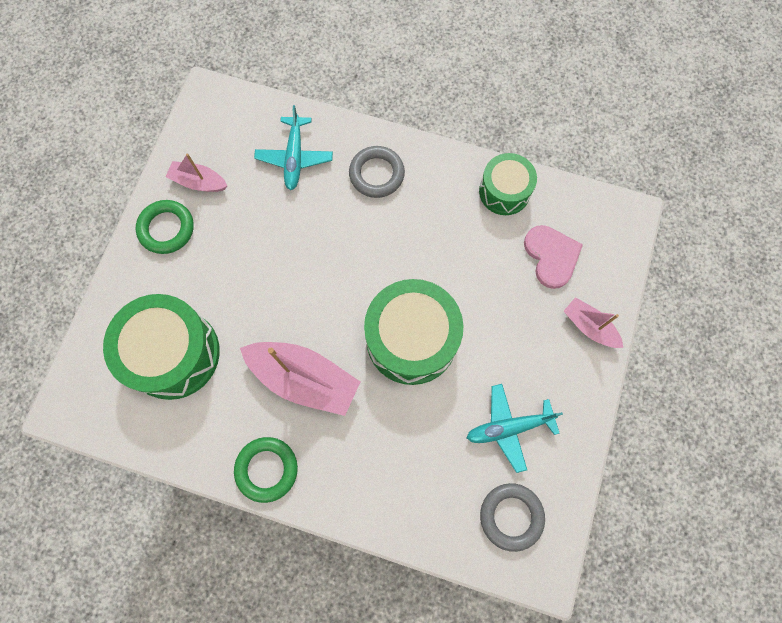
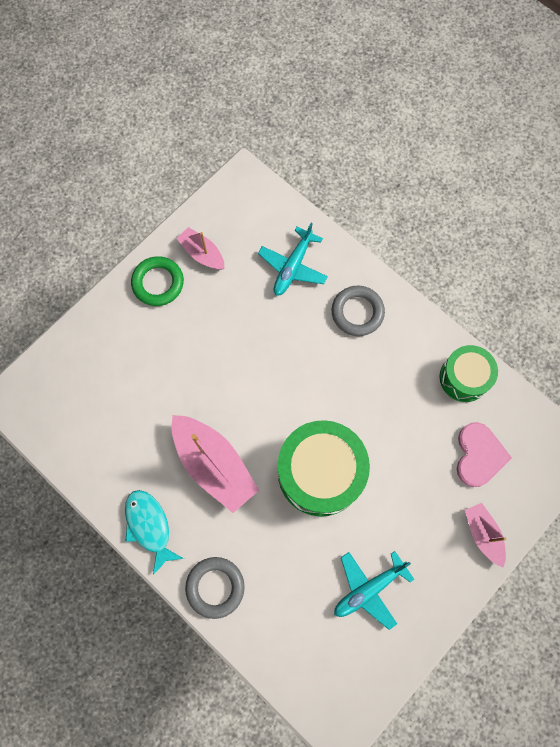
camera: 25 degrees right, 0 degrees up
green drum [103,294,220,400] -> none
green ring [234,437,298,503] -> turquoise fish [125,490,184,575]
turquoise plane [467,384,563,473] -> turquoise plane turned 45 degrees counterclockwise [334,551,414,630]
grey ring [480,483,545,552] -> grey ring moved to [185,557,245,619]

